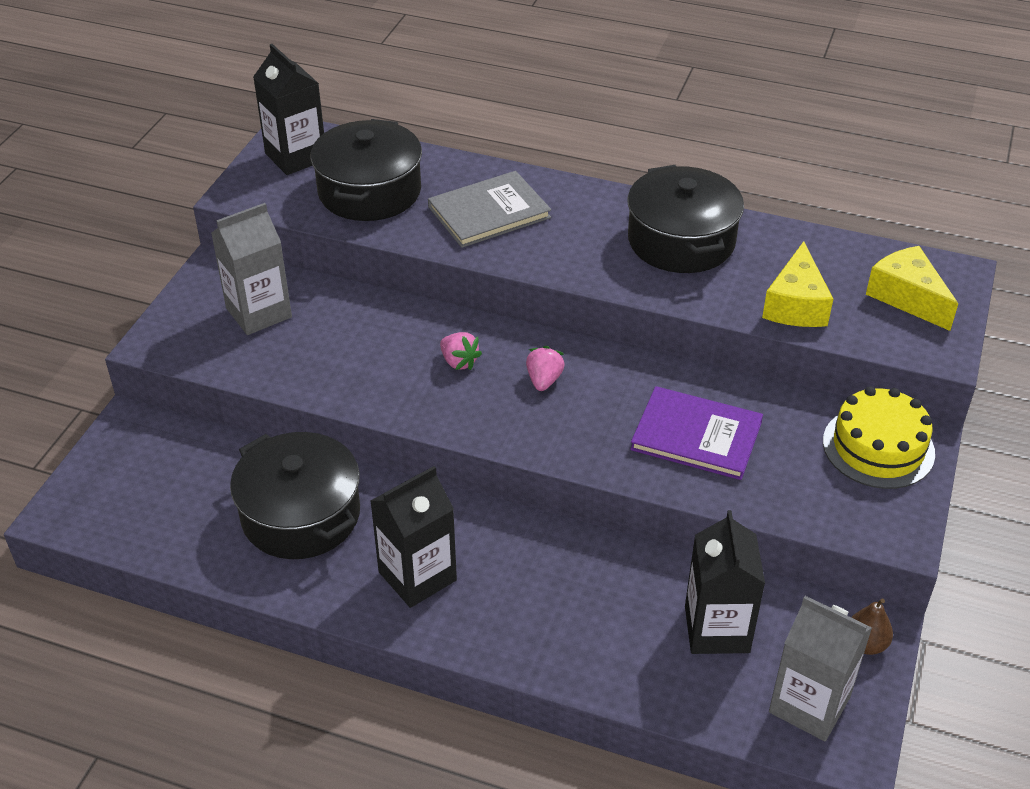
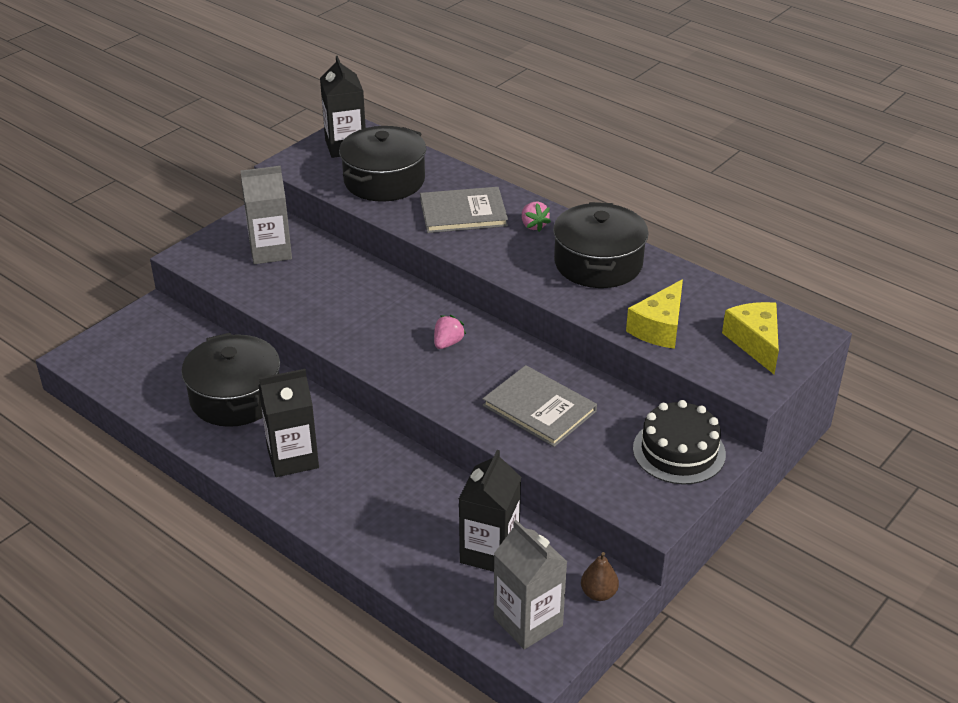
camera: 20 degrees right, 5 degrees down
pink strawberry [440,332,482,370] -> pink strawberry moved to [522,202,551,232]
purple book [630,386,763,480] -> grey book [483,365,597,447]
yellow cake [823,386,935,489] -> black cake [633,400,726,485]

